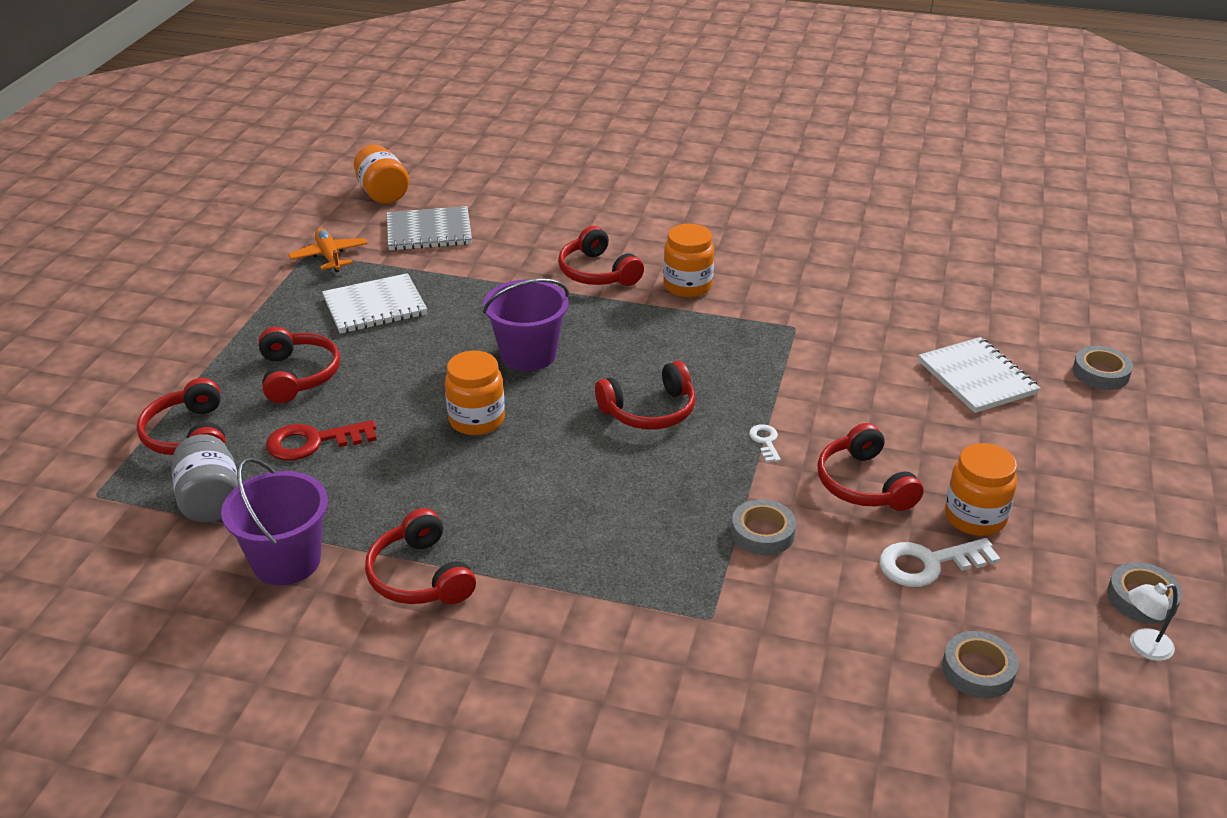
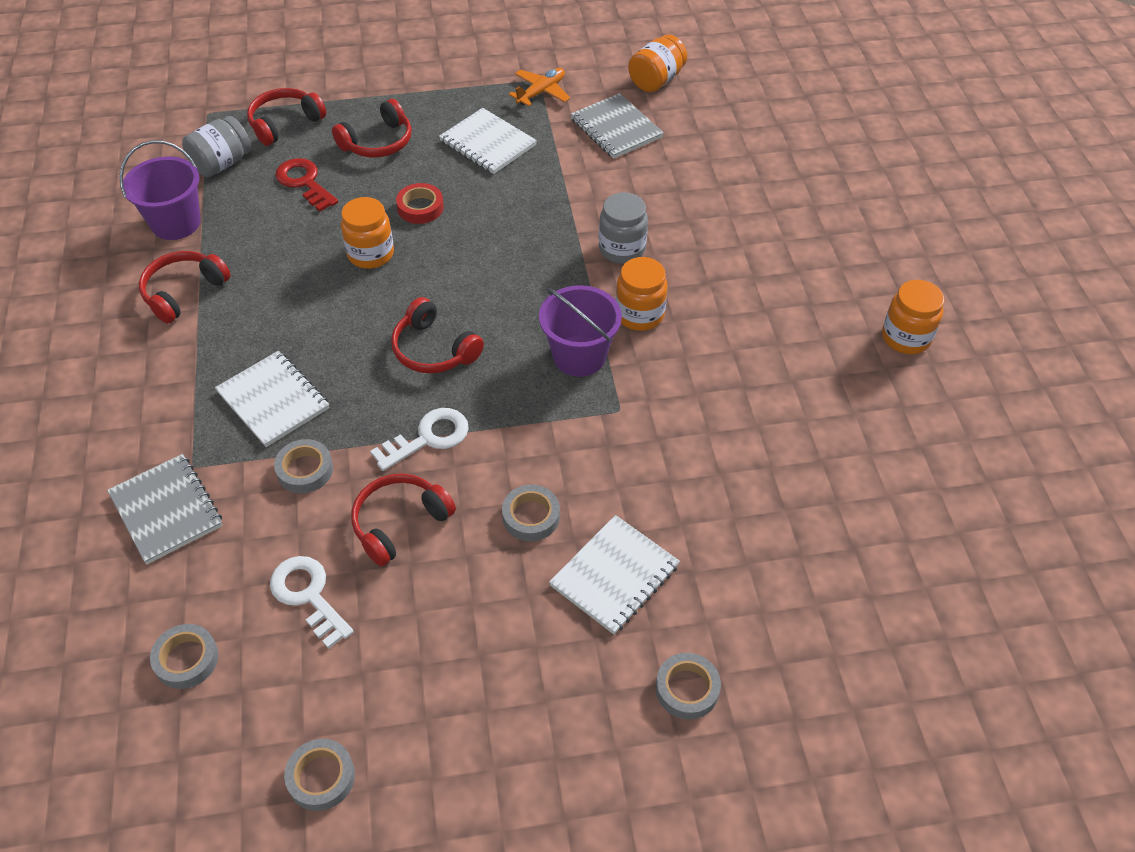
camera: 65 degrees right, 15 degrees up
purple bucket [483,279,569,371] -> purple bucket moved to [539,285,622,377]
red headphones [558,226,644,286] -> grey jar [599,192,648,264]
white key [749,424,781,463] -> white key [370,408,469,471], size x1.89
orange jar [945,443,1017,536] -> orange jar moved to [882,280,944,354]
white lamp [1128,583,1178,661] -> none
none -> grey notebook [107,454,223,564]
none -> white notebook [215,351,329,447]
none -> red tape [396,183,444,224]
none -> grey tape [502,485,560,541]

